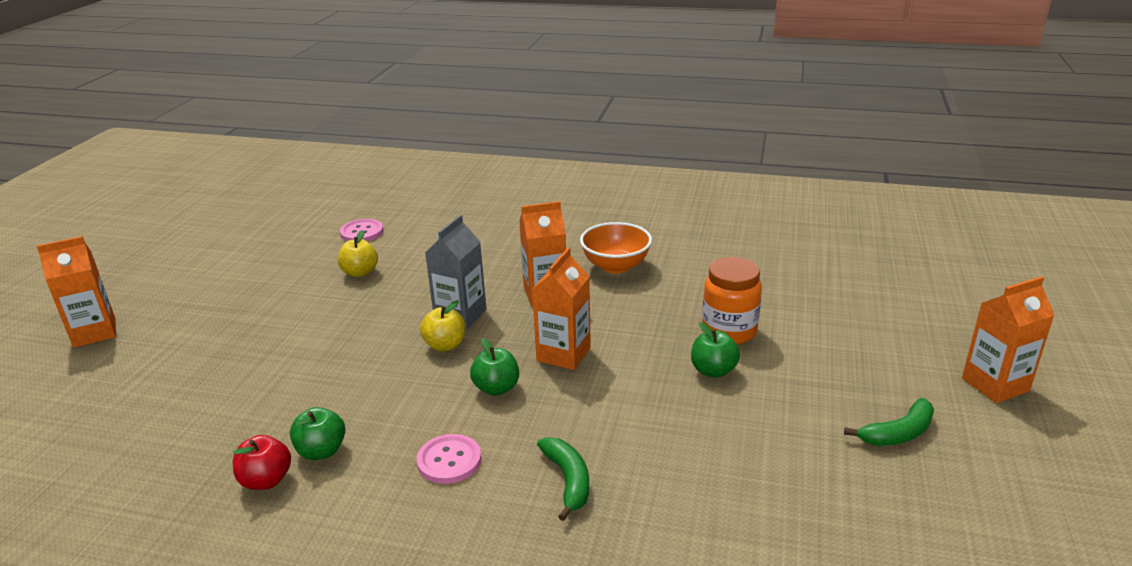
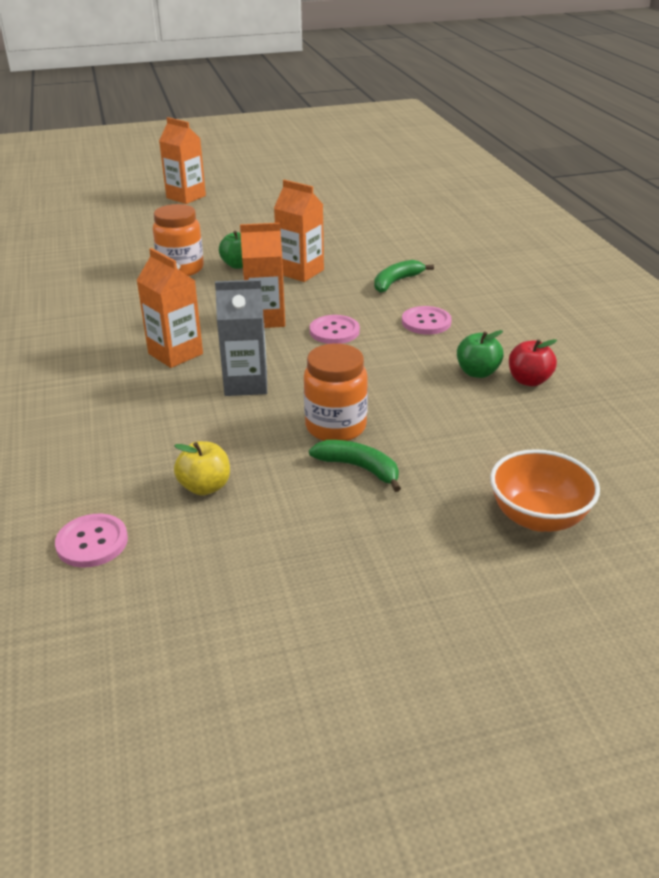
camera: 120 degrees left, 5 degrees up
orange carton [36,236,116,348] -> orange carton moved to [274,180,324,282]
yellow apple [420,300,466,352] -> none
green apple [470,338,519,396] -> pink button [310,315,360,344]
orange bowl [580,222,652,274] -> orange bowl moved to [490,449,600,532]
green banana [844,398,934,446] -> green banana moved to [309,440,401,492]
none -> orange jar [304,343,368,441]

